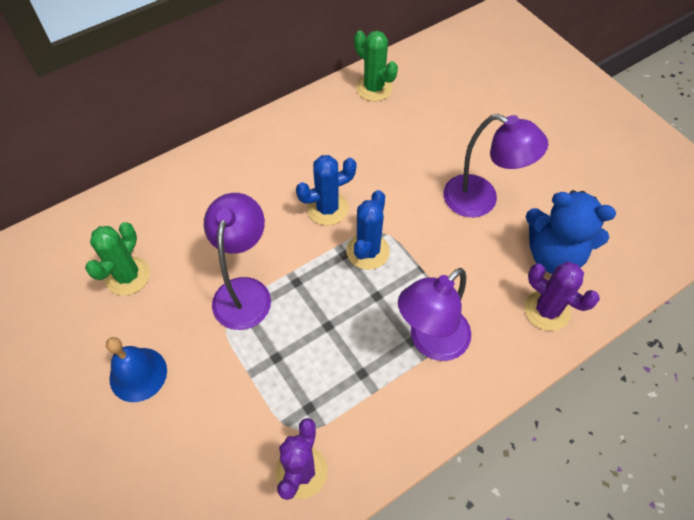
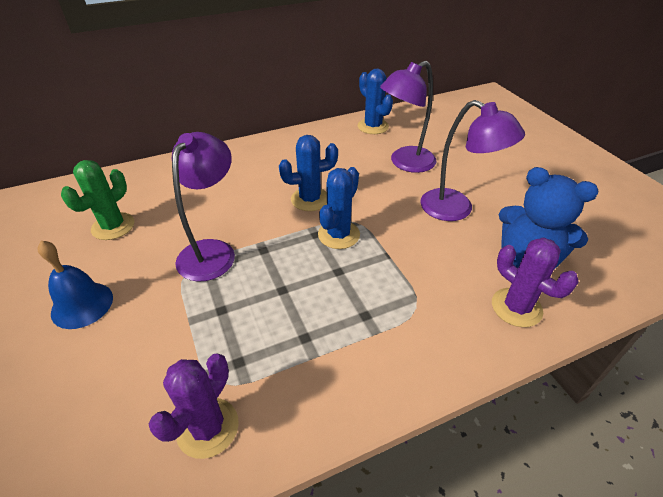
camera: 10 degrees right, 15 degrees down
green cactus [354,30,398,101] -> blue cactus [358,69,393,134]
purple lamp [398,268,471,361] -> purple lamp moved to [380,61,437,173]

